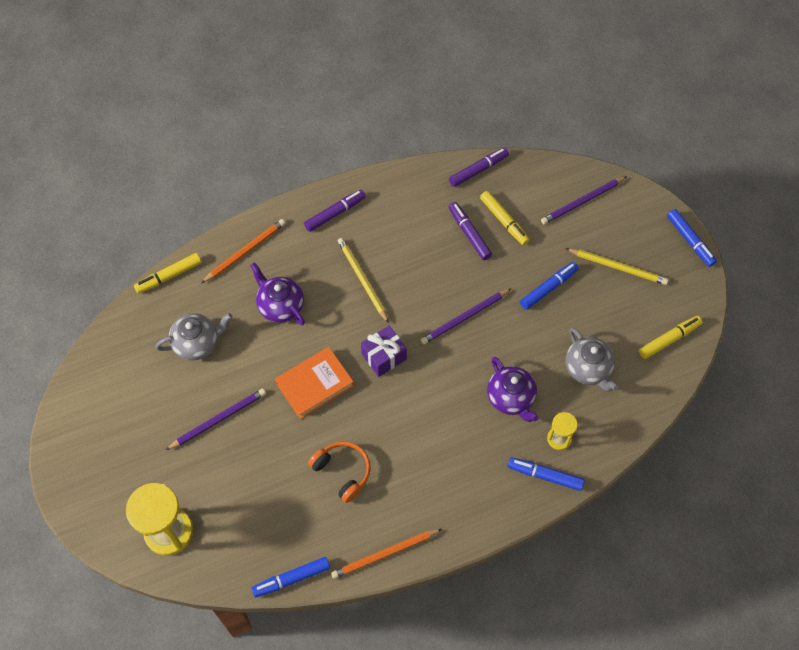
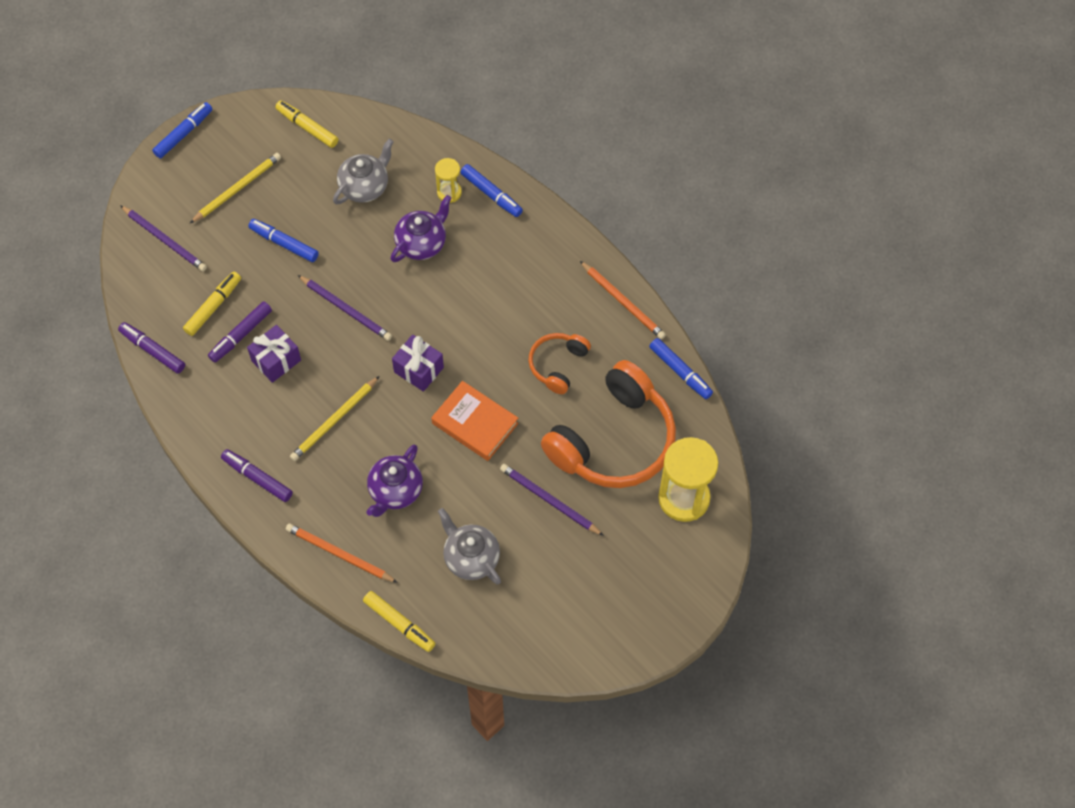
camera: 110 degrees left, 0 degrees up
blue marker [508,457,585,491] -> blue marker turned 45 degrees counterclockwise [460,164,523,217]
yellow pencil [565,248,668,285] -> yellow pencil turned 45 degrees clockwise [190,153,281,223]
none -> purple gift [247,325,301,383]
none -> orange headphones [541,360,676,488]

